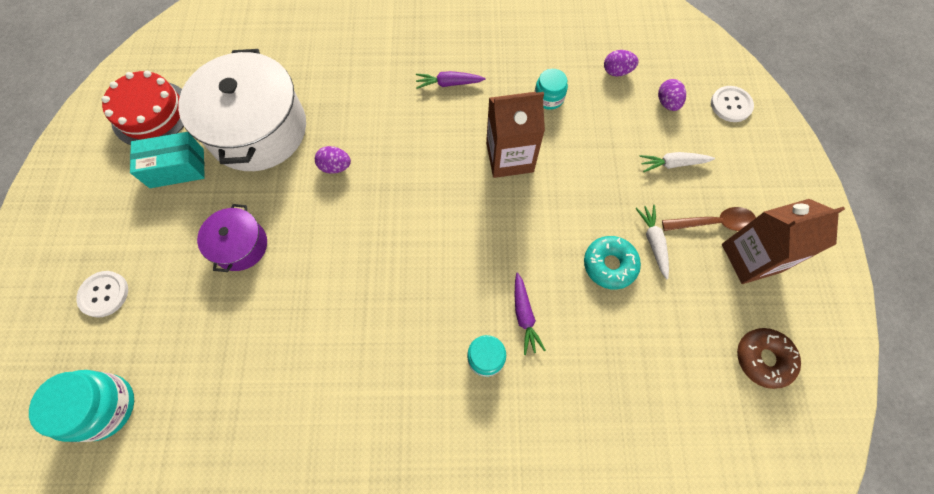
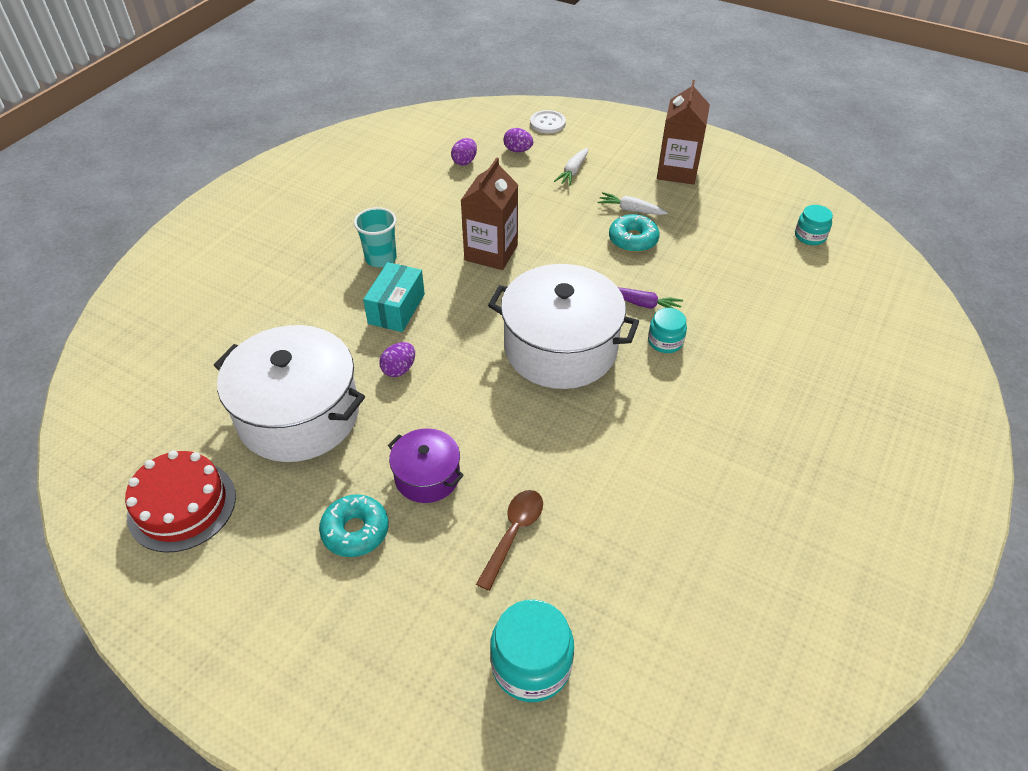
camera: 60 degrees left, 20 degrees down
white button [76,271,128,317] -> none
turquoise box [130,132,205,188] -> turquoise box moved to [363,262,425,332]
purple carrot [416,71,485,89] -> turquoise cup [354,207,397,267]
turquoise jar [535,69,568,110] -> turquoise jar moved to [795,205,833,245]
brown spoon [662,207,756,231] -> brown spoon moved to [476,490,543,591]
brown donut [737,328,801,389] -> none
none -> turquoise donut [319,494,388,557]
none -> white pot [488,264,639,389]

